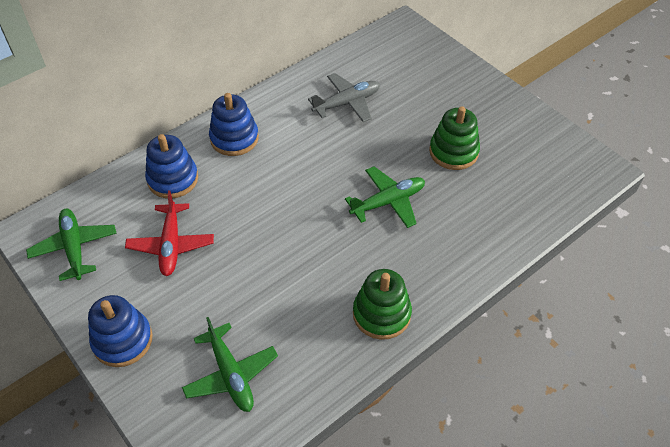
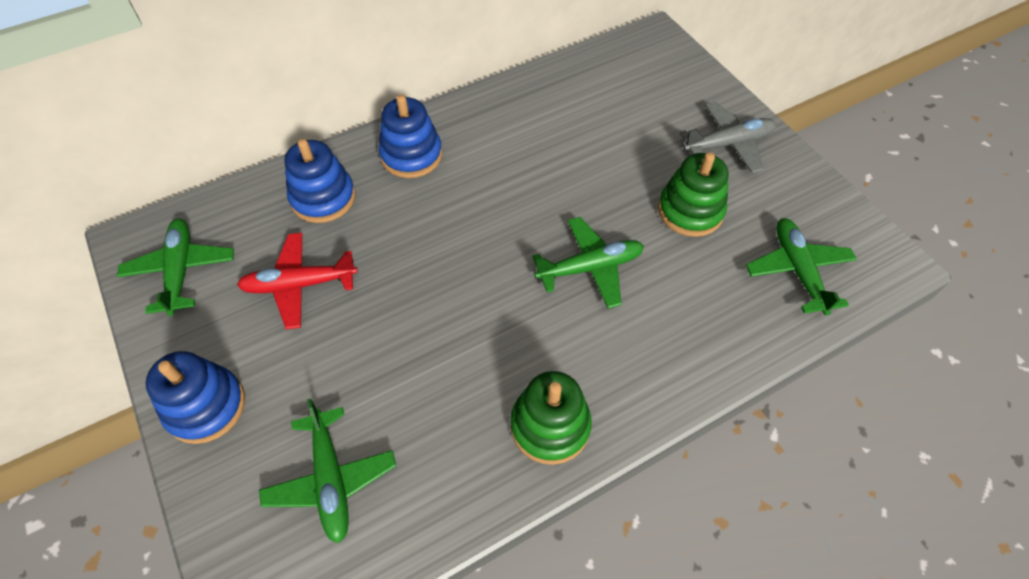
camera: 10 degrees right, 5 degrees up
red plane [125,190,214,276] -> red plane turned 75 degrees clockwise [237,233,358,329]
grey plane [308,73,380,122] -> grey plane moved to [679,102,776,173]
none -> green plane [746,218,857,316]

